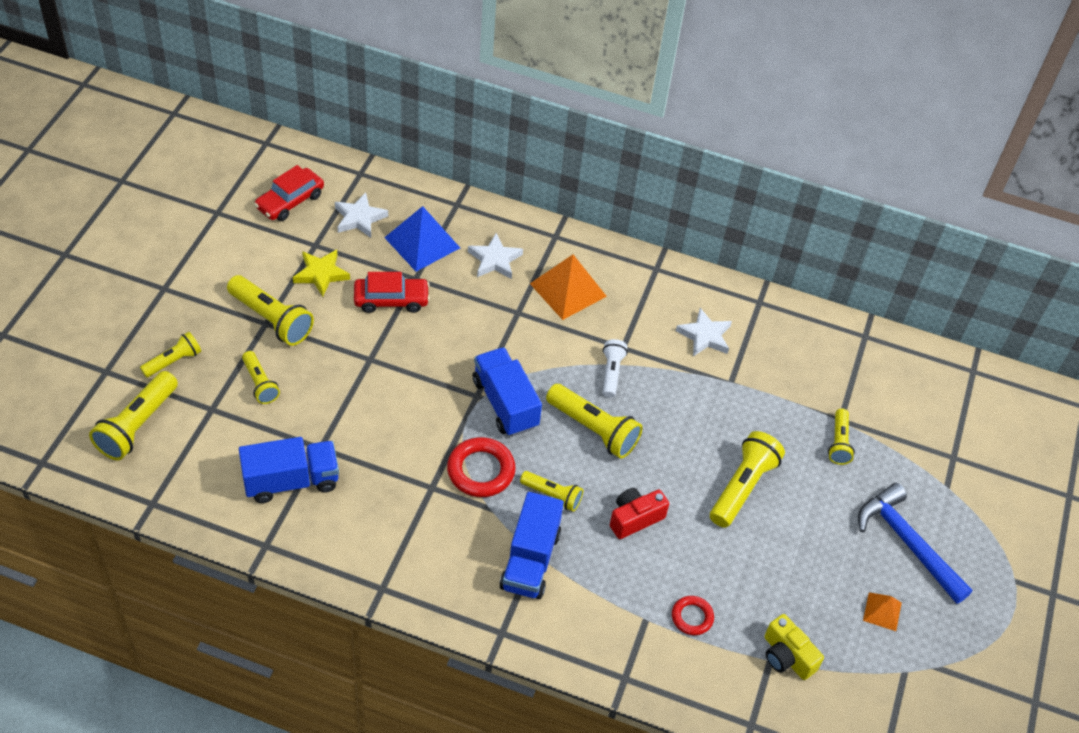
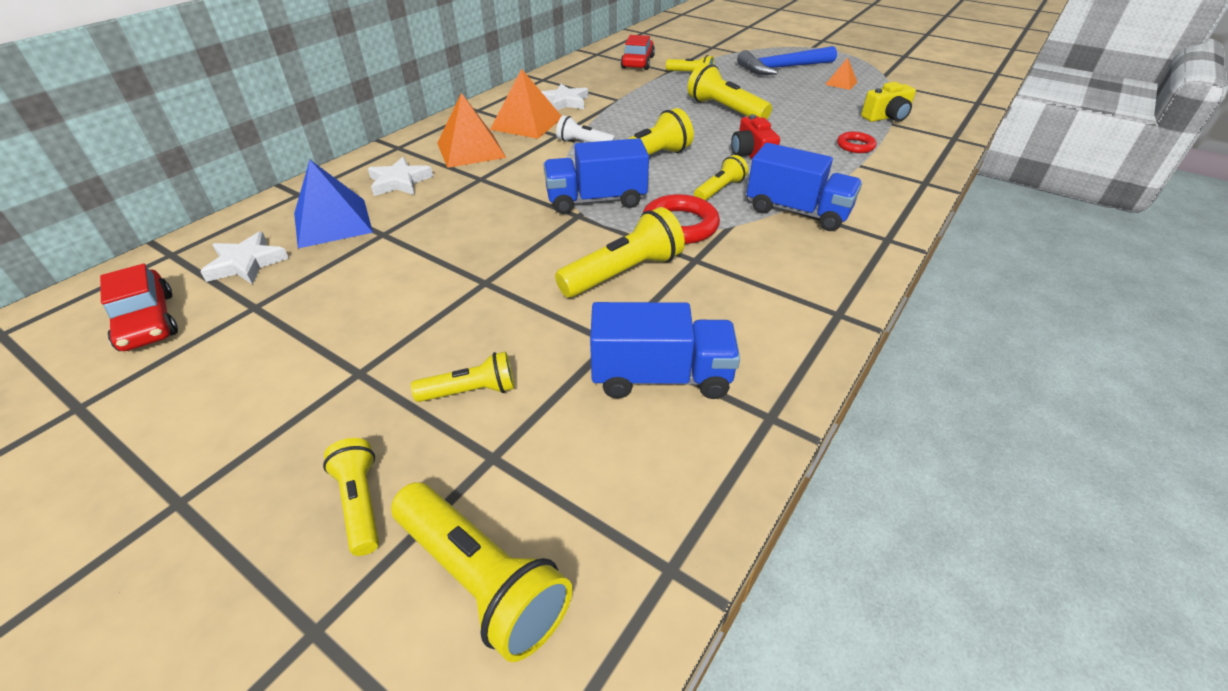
camera: 70 degrees left, 10 degrees down
yellow flashlight [227,275,314,346] -> yellow flashlight moved to [555,207,685,297]
blue truck [239,437,339,503] -> blue truck turned 90 degrees clockwise [590,302,740,399]
yellow star [293,250,350,297] -> none
red car [354,272,430,313] -> red car moved to [621,35,655,70]
none -> orange pyramid [490,69,561,139]

